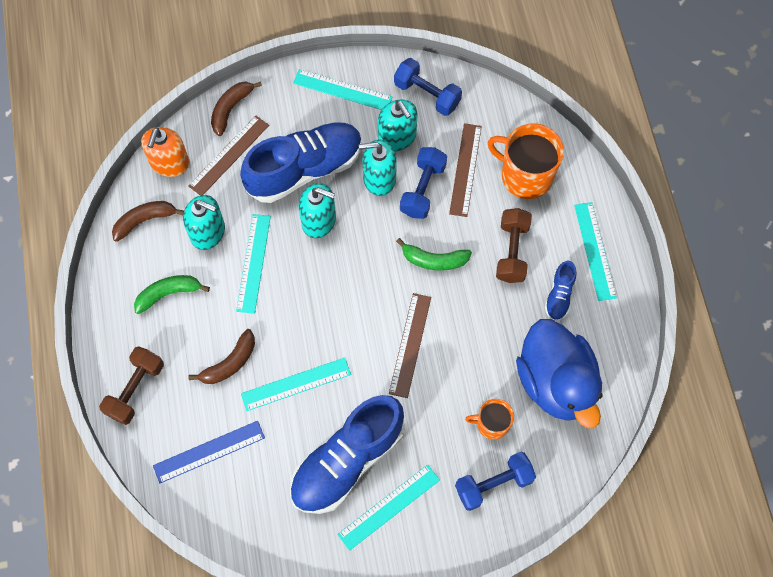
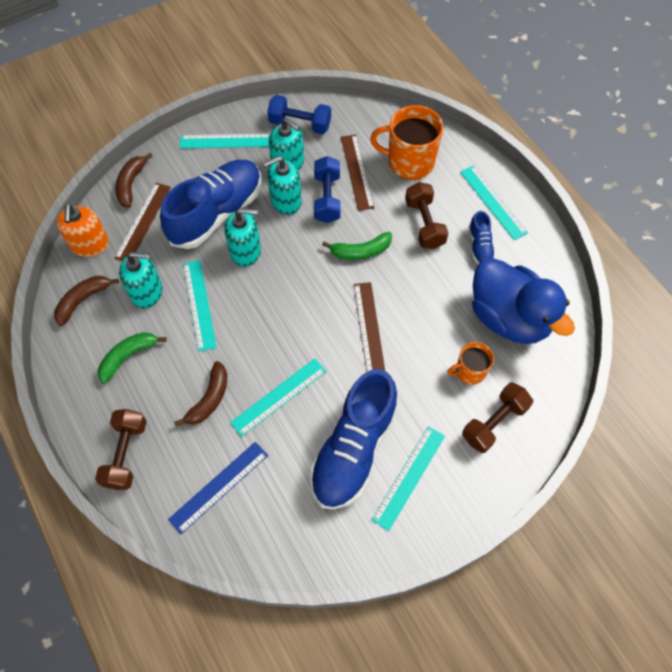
camera: 20 degrees left, 5 degrees down
blue dumbbell [455,452,536,511] -> brown dumbbell [462,382,533,453]

